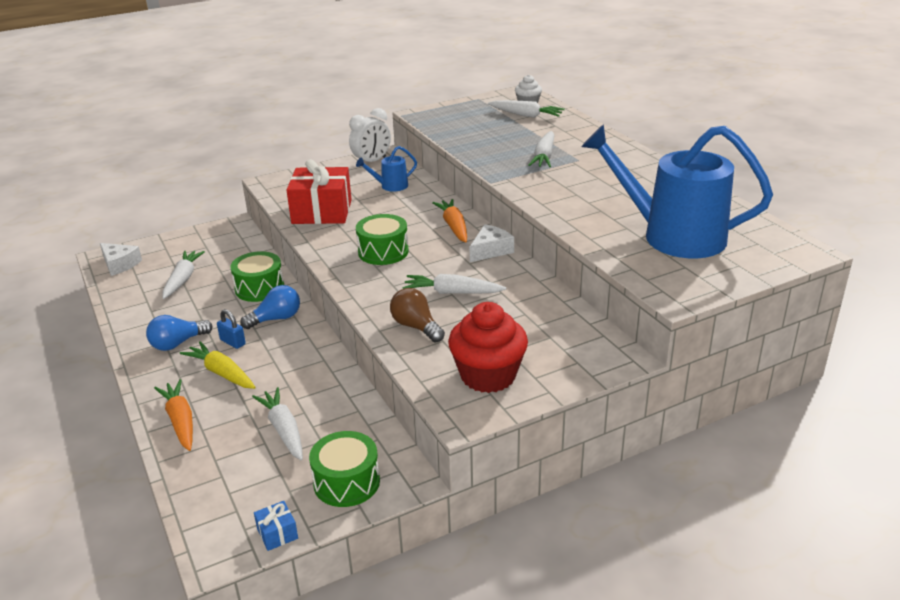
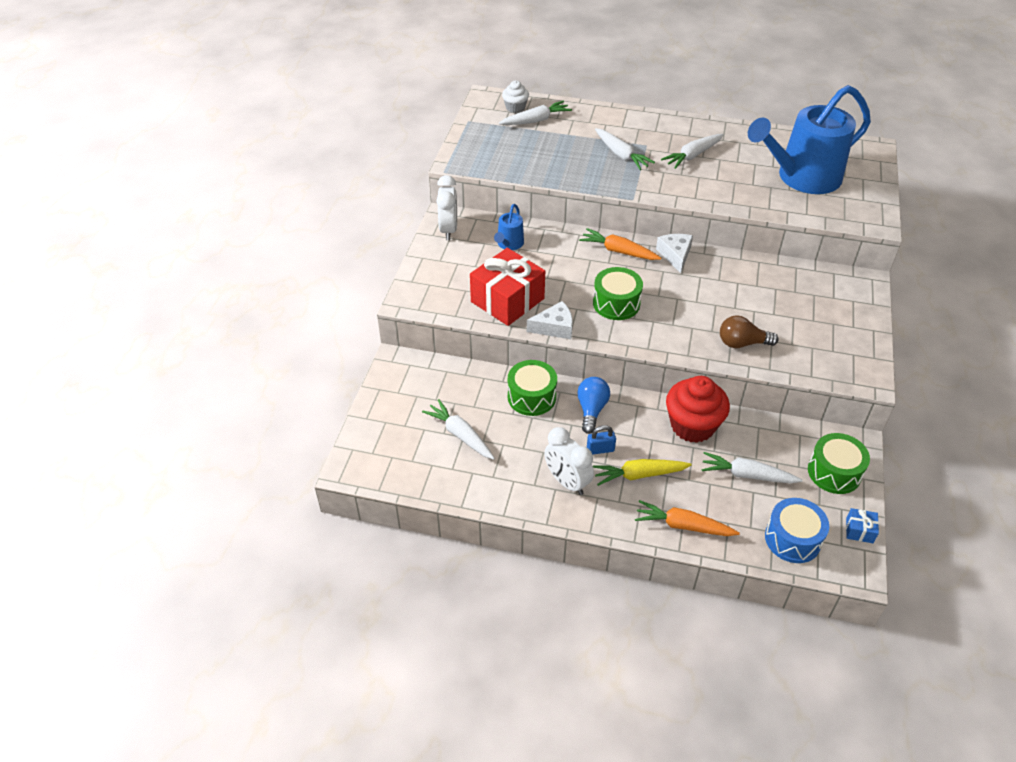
camera: 50 degrees left, 15 degrees up
white cheese [100,243,142,276] -> white cheese moved to [527,301,573,339]
blue light bulb [146,315,212,351] -> white clock [544,427,594,495]
white carrot [402,274,506,294] -> white carrot moved to [661,134,724,169]
red cupcake [448,302,528,393] -> red cupcake moved to [666,376,730,443]
none -> blue drum [765,498,829,563]

